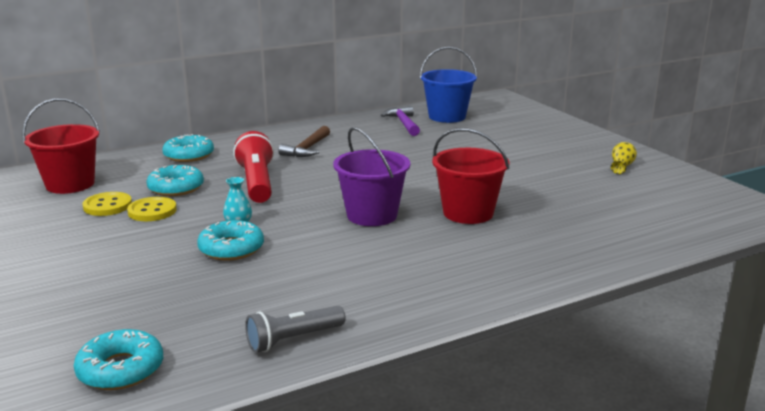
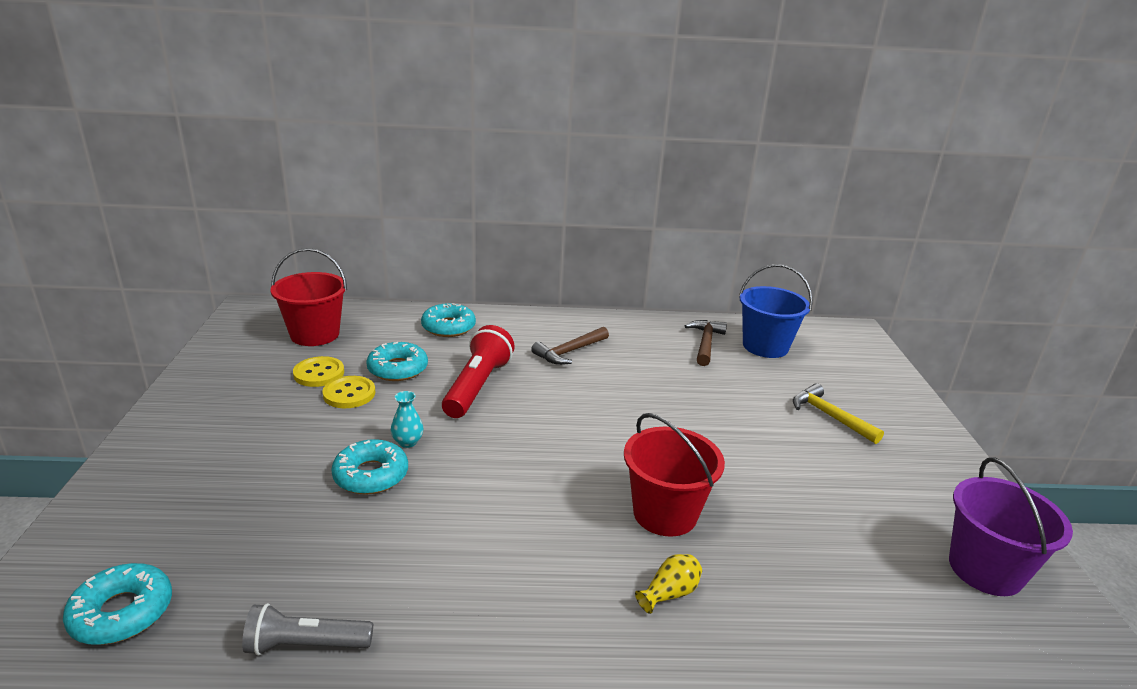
camera: 25 degrees right, 5 degrees up
purple bucket [333,127,410,226] -> purple bucket moved to [949,457,1073,596]
purple hammer [381,106,420,136] -> brown hammer [685,320,727,366]
yellow vase [611,142,637,174] -> yellow vase moved to [635,554,702,614]
none -> yellow hammer [793,383,884,444]

